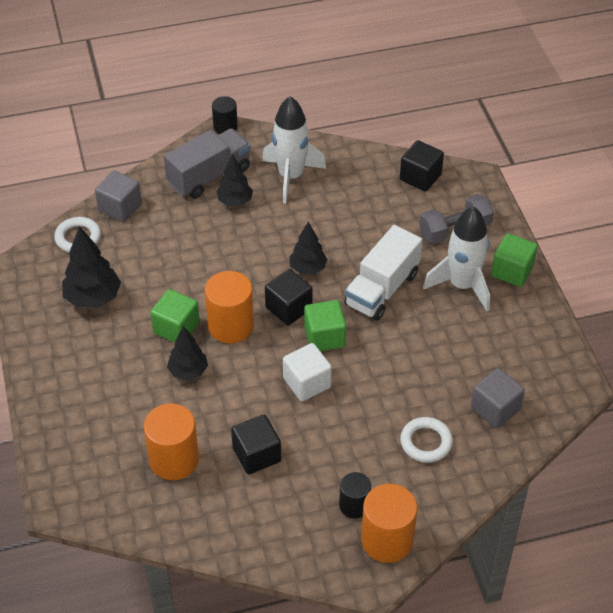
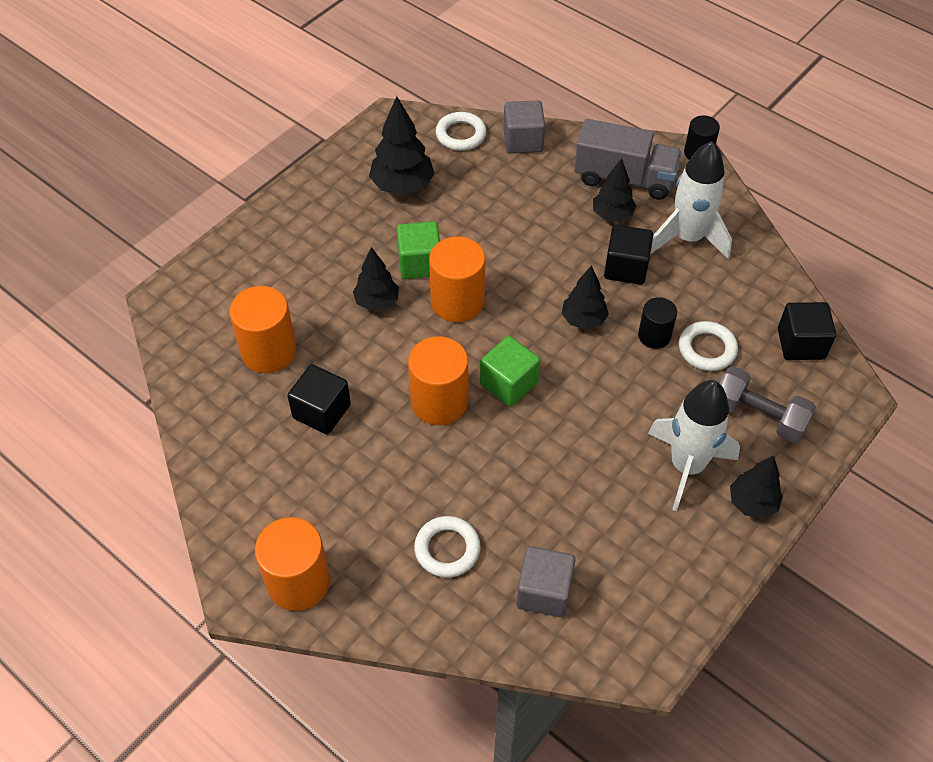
camera: 55 degrees right, 5 degrees up
black cube [265,269,313,326] -> black cube moved to [604,225,653,285]
white cube [283,343,332,401] -> orange cylinder [408,336,468,425]
black cylinder [339,472,371,519] -> black cylinder moved to [638,297,677,349]
white truck [344,225,422,321] -> none
green cube [491,233,538,287] -> black tree [730,455,783,519]
none -> white ring [679,321,738,371]

